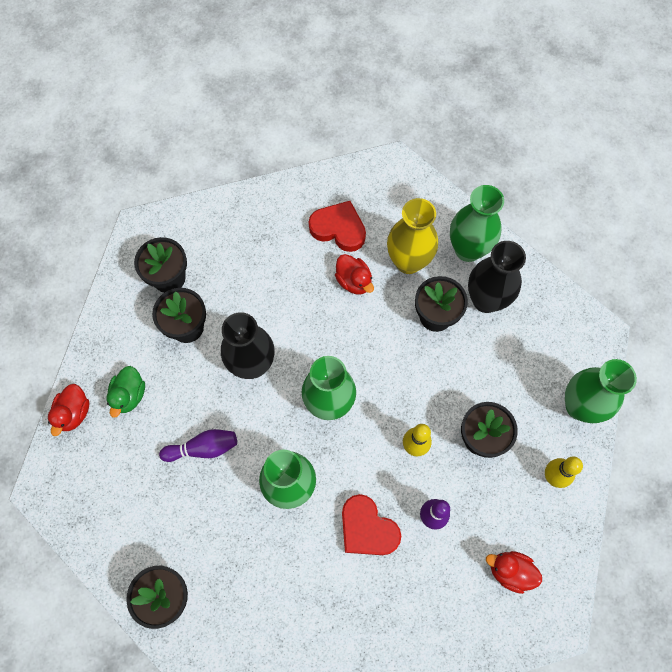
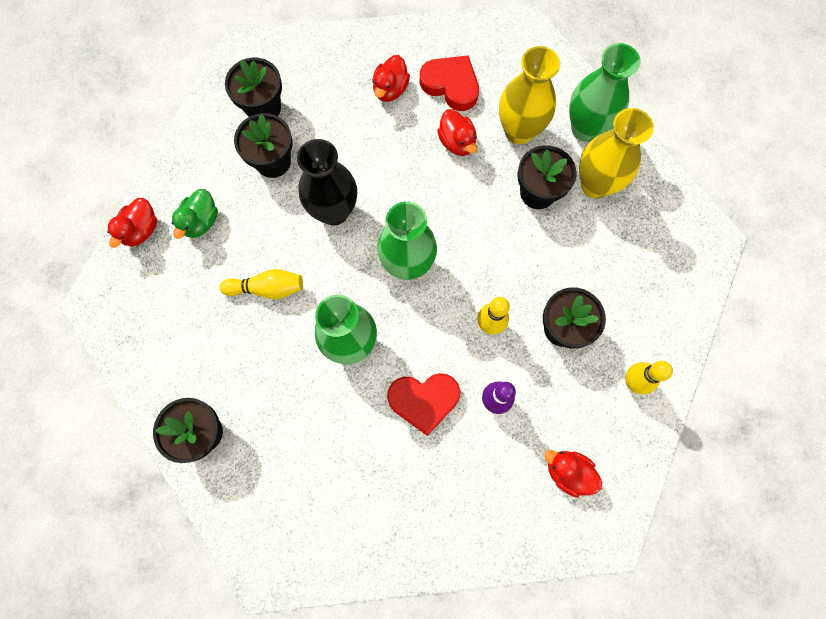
camera: 10 degrees right, 5 degrees up
purple bowling pin [159,429,237,462] -> yellow bowling pin [220,269,303,299]
red heart [342,494,401,555] -> red heart turned 60 degrees counterclockwise [387,373,460,436]
black vase [468,241,526,313] -> yellow vase [579,108,654,199]
green vase [565,359,637,423] -> none
none -> red duck [372,55,410,102]

